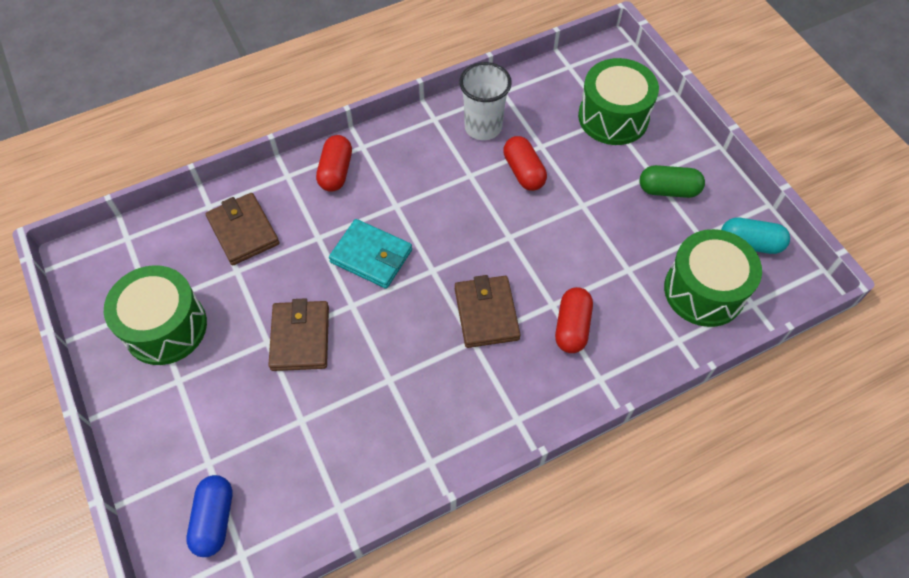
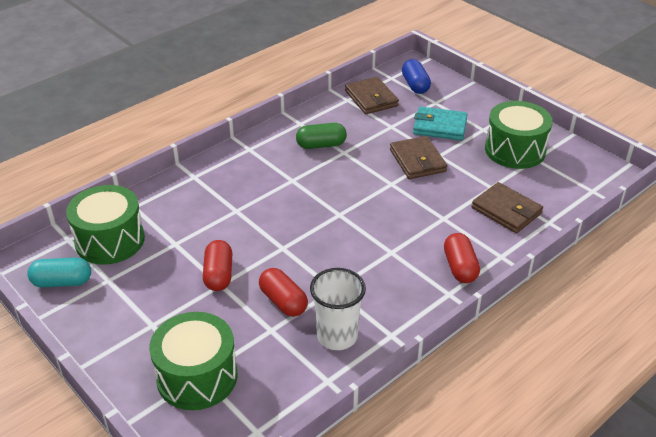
camera: 165 degrees right, 20 degrees down
turquoise wallet [329,219,412,289] -> turquoise wallet moved to [413,107,468,140]
brown wallet [455,275,521,348] -> brown wallet moved to [345,77,399,114]
red capsule [555,287,593,353] -> red capsule moved to [203,240,232,291]
green capsule [640,165,705,198] -> green capsule moved to [296,123,347,149]

